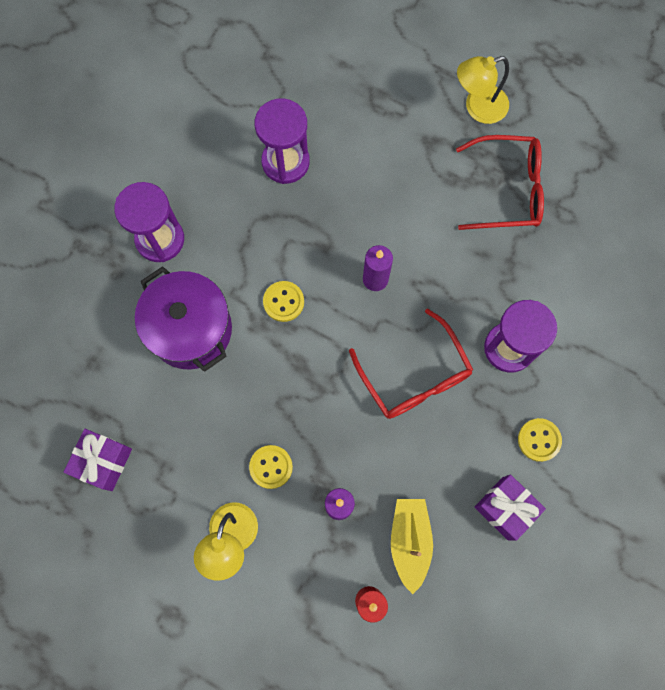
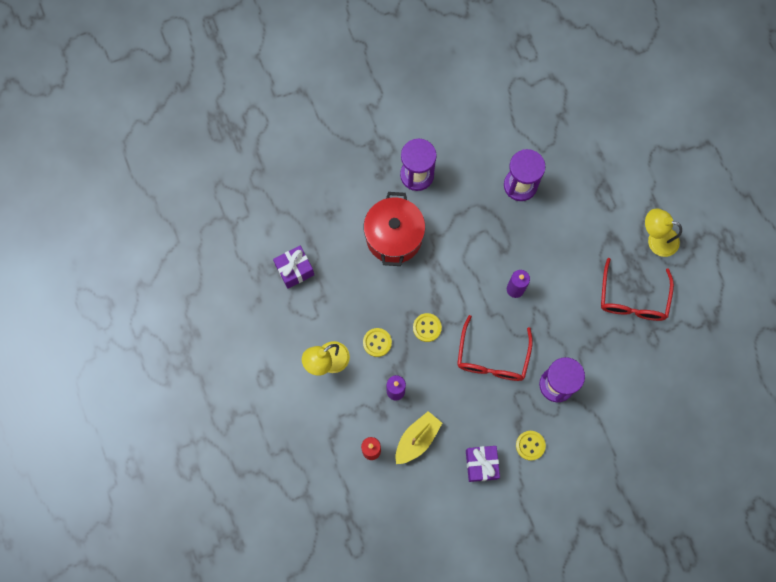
camera: 40 degrees right, 0 degrees up
purple pot [135,266,232,372] -> red pot [364,192,425,266]
yellow button [263,281,304,322] -> yellow button moved to [413,313,442,342]
red glasses [456,135,544,230] -> red glasses turned 60 degrees clockwise [601,258,674,321]

